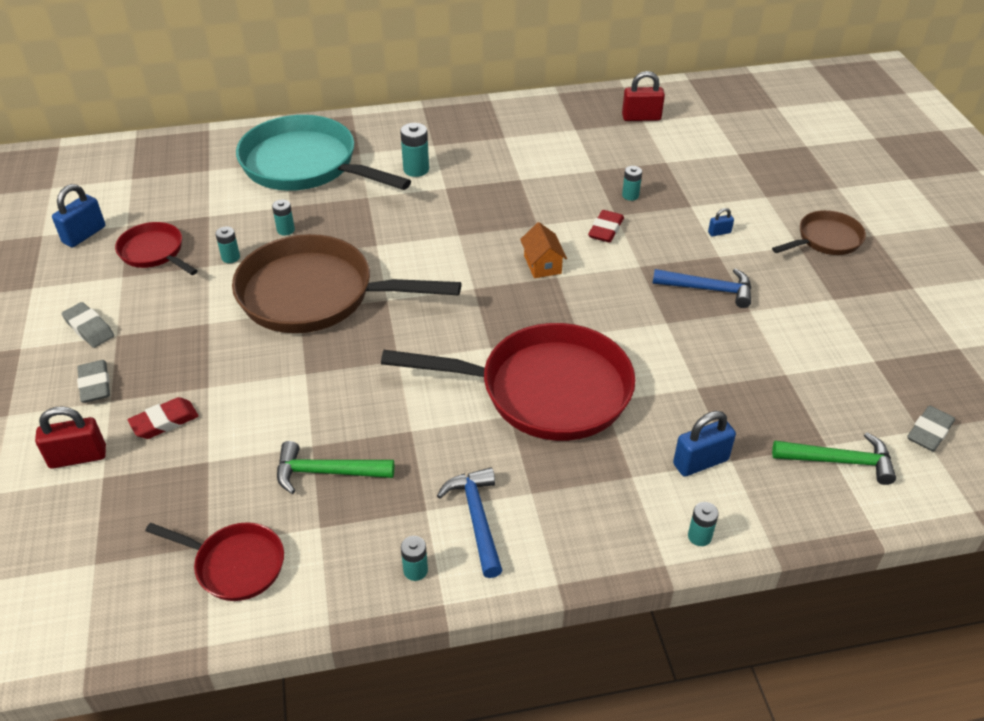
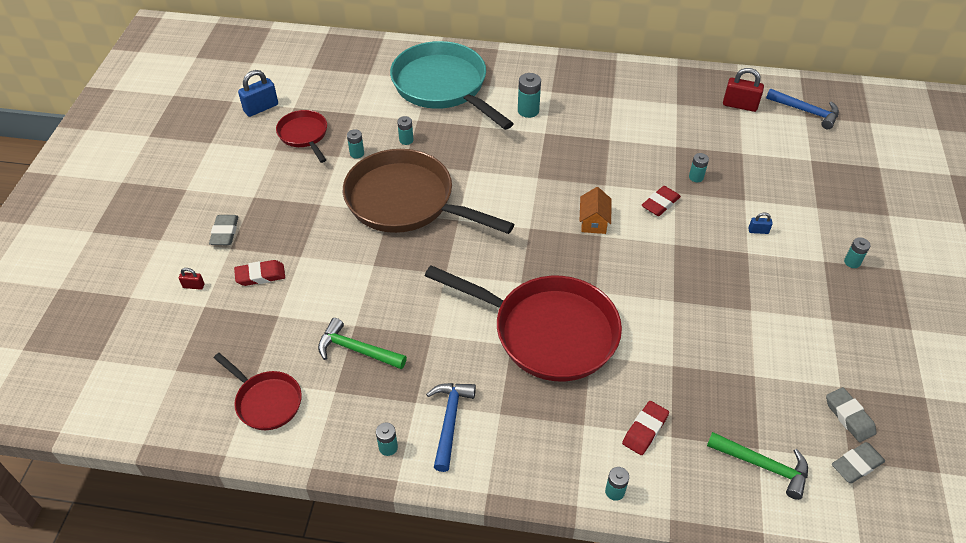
camera: 20 degrees right, 5 degrees up
red padlock [35,406,106,469] -> red padlock [179,268,204,290], size x0.51
grey eraser [62,302,114,348] -> grey eraser moved to [826,387,877,442]
blue hammer [652,268,751,308] -> blue hammer moved to [766,88,839,129]
blue padlock [673,411,736,477] -> red eraser [622,401,669,455]
brown pan [772,210,866,255] -> turquoise battery [844,237,870,268]

